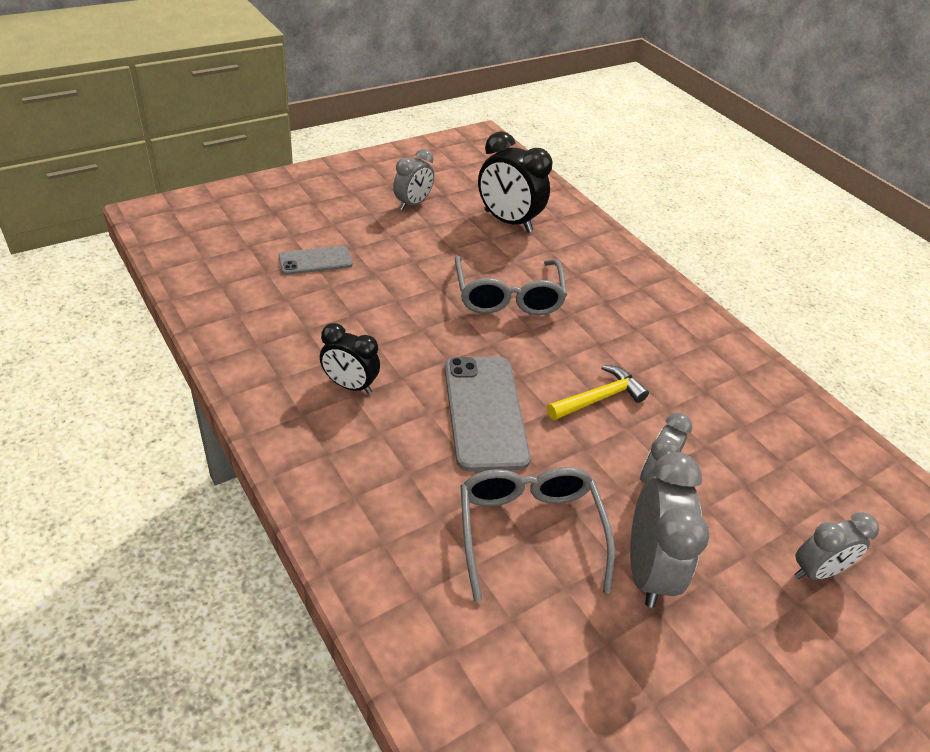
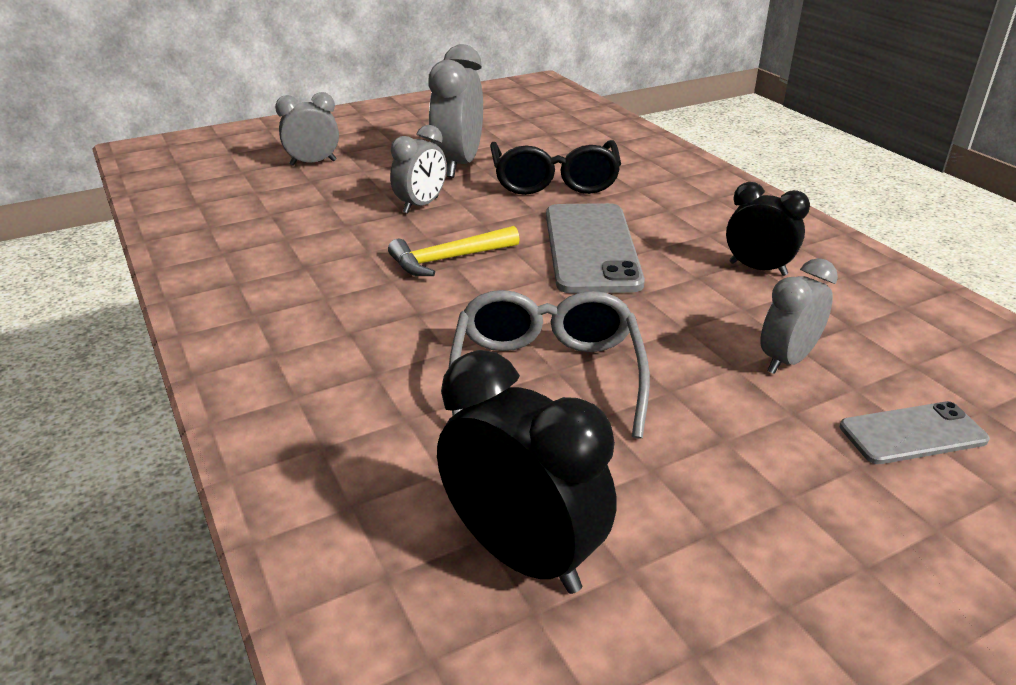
camera: 170 degrees left, 10 degrees down
grey clock [393,149,434,210] -> grey clock moved to [760,258,838,374]
grey glasses [460,467,615,601] -> black glasses [490,140,621,195]

